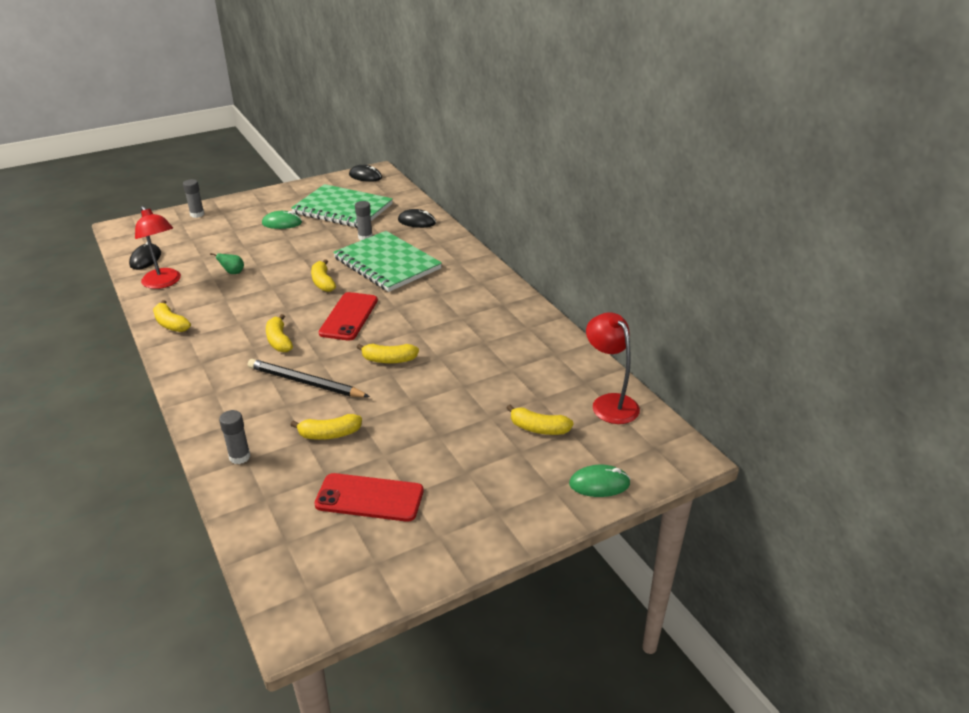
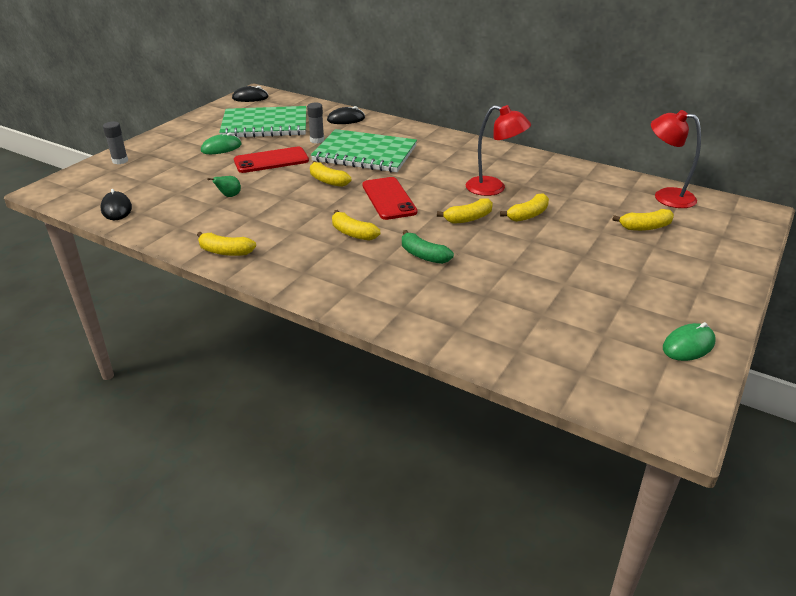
camera: 30 degrees left, 0 degrees up
red lamp [135,206,181,289] -> red lamp moved to [466,105,531,196]
grey glue stick [219,410,250,464] -> none
black pencil [248,359,370,397] -> green banana [402,230,454,264]
yellow banana [291,414,362,440] -> yellow banana moved to [500,193,549,222]
red phone [314,473,424,522] -> red phone moved to [234,147,309,173]
green mouse [569,465,631,497] -> green mouse moved to [663,322,716,361]

